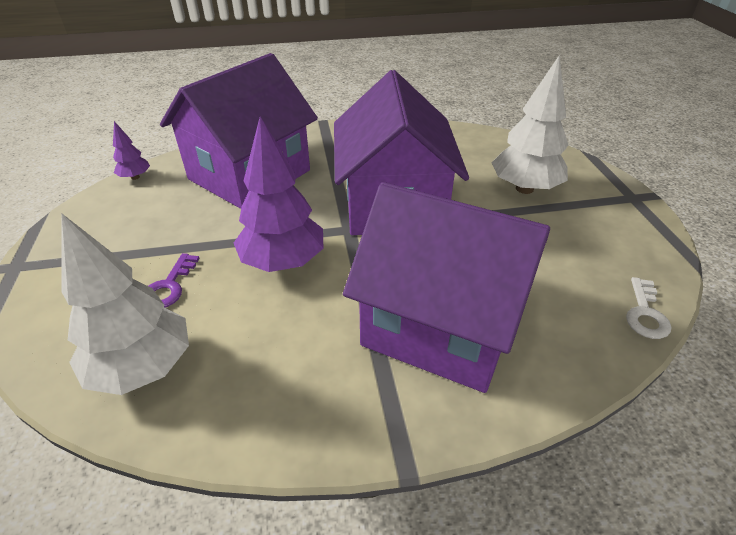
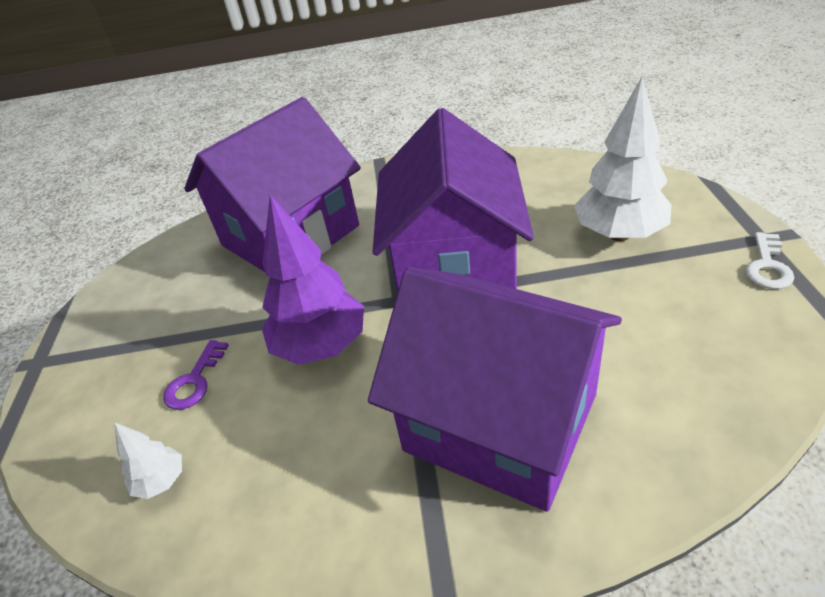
camera: 10 degrees right, 0 degrees up
white tree [61,213,189,395] -> white tree [114,422,182,499], size x0.48
purple tree [113,121,150,180] -> none
white key [626,277,672,339] -> white key moved to [746,232,794,289]

